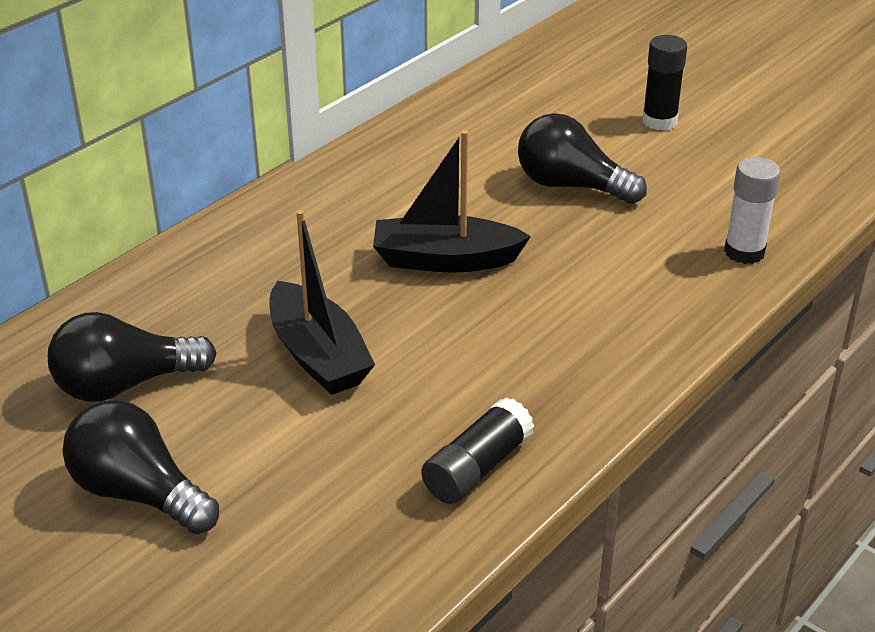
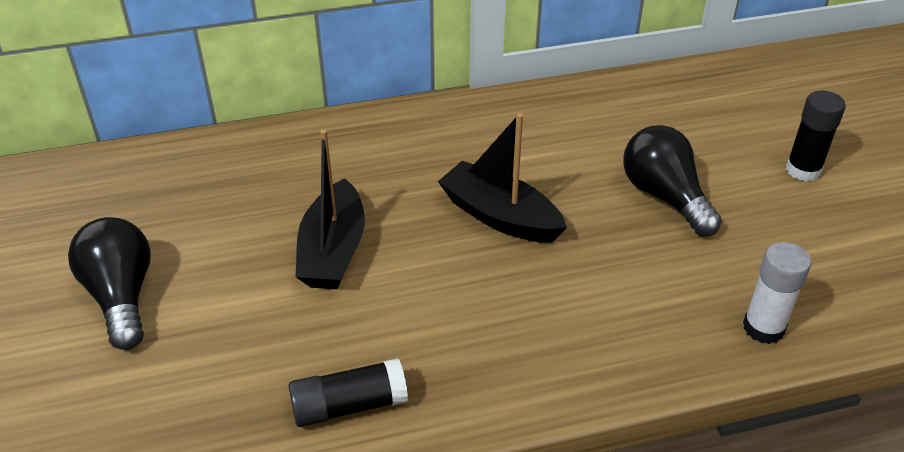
camera: 35 degrees right, 5 degrees up
black light bulb [48,312,217,402] -> none

